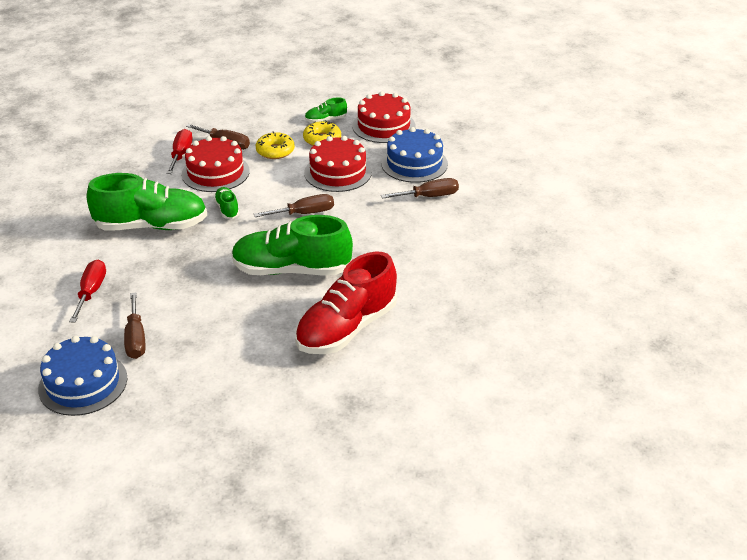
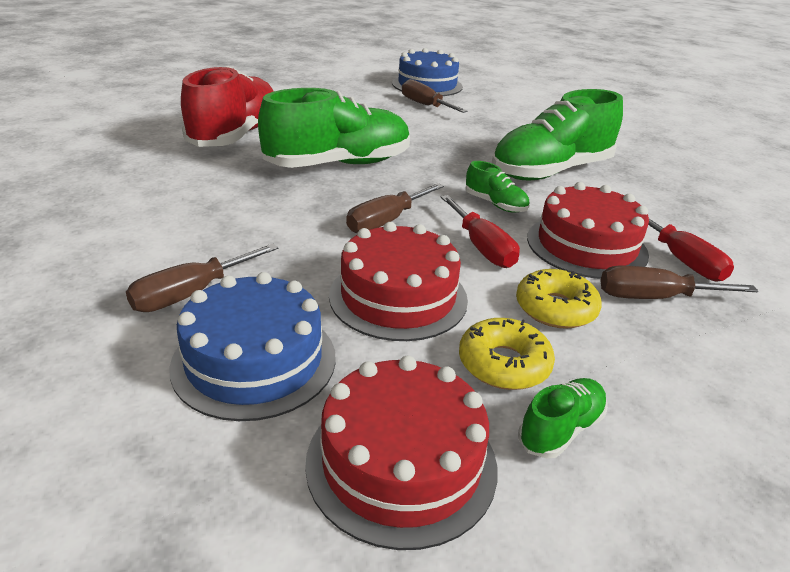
camera: 150 degrees right, 5 degrees down
red screwdriver [69,260,106,323] -> red screwdriver moved to [440,195,520,268]

